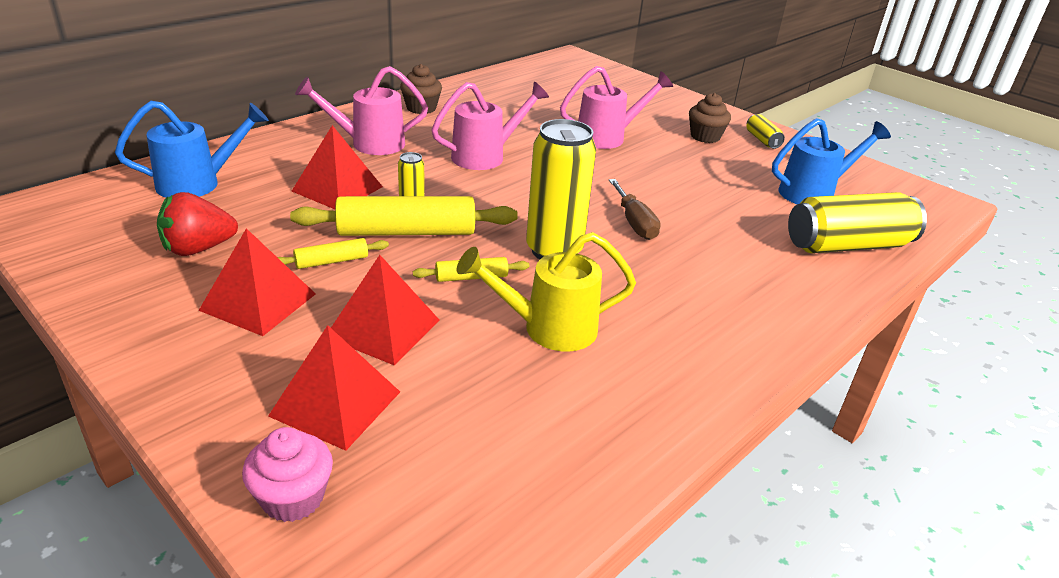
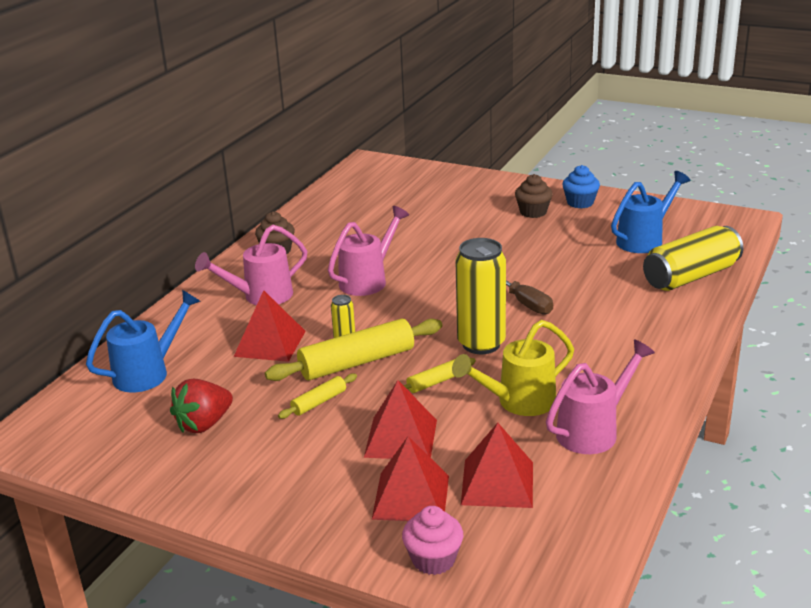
camera: 15 degrees left, 5 degrees down
red pyramid [199,228,316,336] -> red pyramid moved to [461,423,533,508]
pink watering can [560,66,673,149] -> pink watering can moved to [546,339,655,454]
yellow can [747,114,785,149] -> blue cupcake [562,165,600,209]

